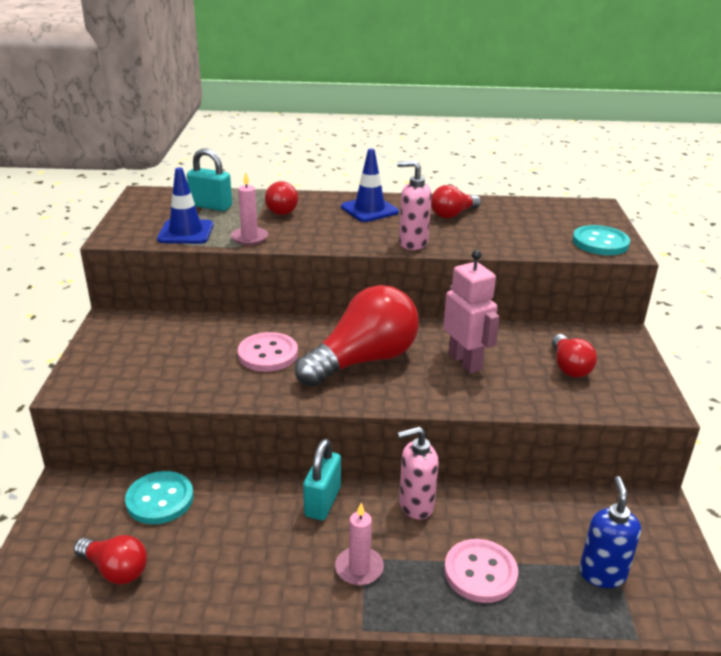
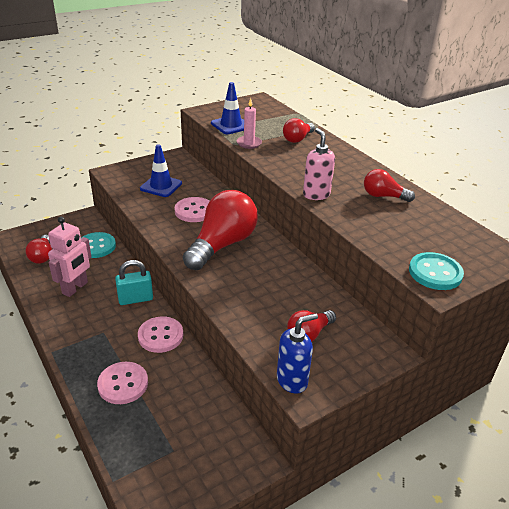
camera: 55 degrees right, 5 degrees up
turquoise padlock [187,148,232,211] -> none
red light bulb [295,285,419,387] -> red light bulb turned 75 degrees counterclockwise [183,190,258,270]
pink candle [335,503,384,585] -> none
blue traffic cone [341,149,399,222] -> blue traffic cone moved to [140,144,182,197]
pink soap dispenser [397,426,439,520] -> pink button [138,316,183,353]
pink robot [443,250,500,374] -> pink robot moved to [48,217,92,297]
blue soap dispenser [579,476,641,588] -> blue soap dispenser moved to [277,313,318,394]

